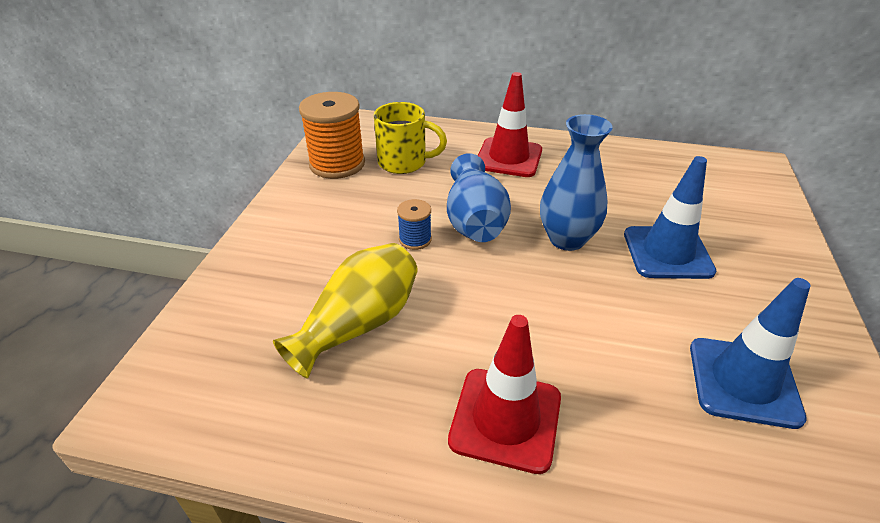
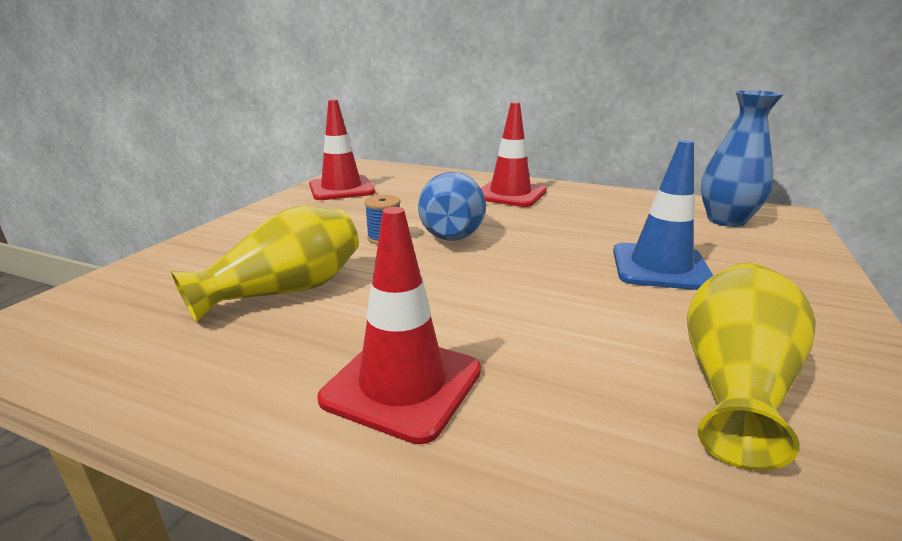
camera: 10 degrees right, 15 degrees down
orange spool [299,92,365,179] -> red traffic cone [309,99,375,200]
yellow mug [374,102,447,174] -> none
blue vase [540,114,613,251] -> blue vase moved to [701,90,784,227]
blue traffic cone [690,278,811,429] -> yellow vase [687,263,816,471]

